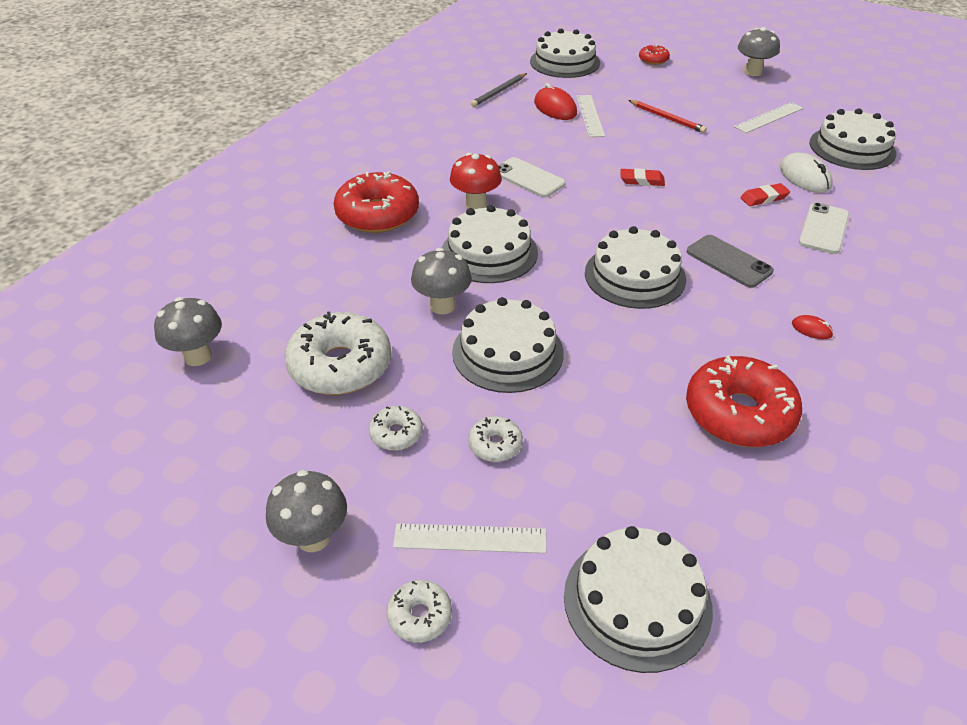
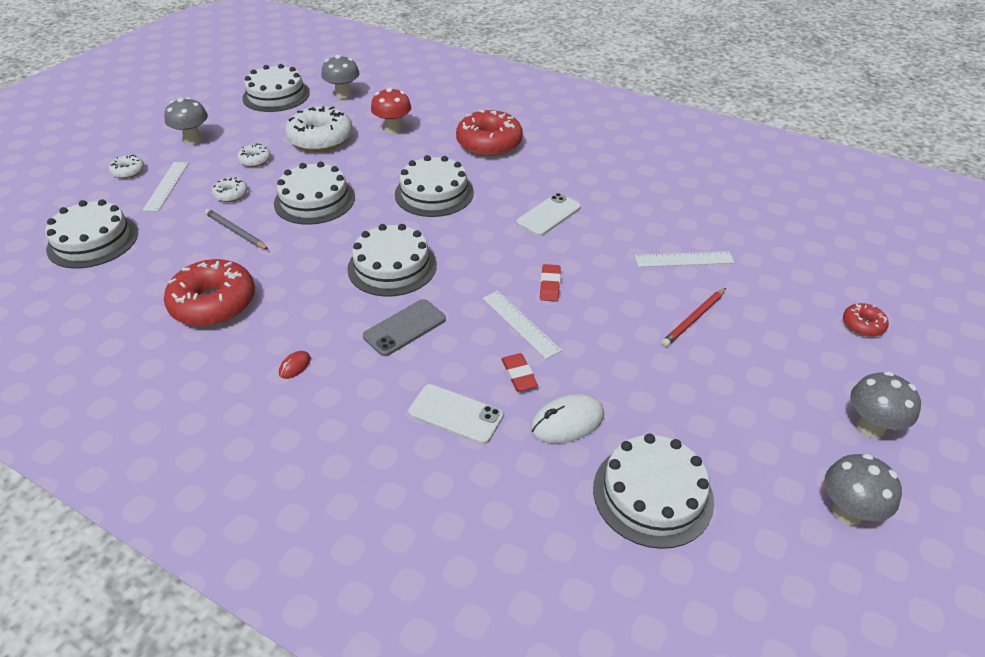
camera: 90 degrees right, 0 degrees up
grey mushroom [411,248,472,314] -> grey mushroom moved to [824,454,902,525]
red mushroom [450,153,502,209] -> red mushroom moved to [371,87,411,134]
grey pencil [471,73,527,107] -> grey pencil moved to [205,209,269,250]
white cake [530,29,600,78] -> white cake moved to [242,64,310,112]
red mouse [534,83,577,120] -> none
white ruler [734,102,803,133] -> white ruler moved to [483,291,562,359]

